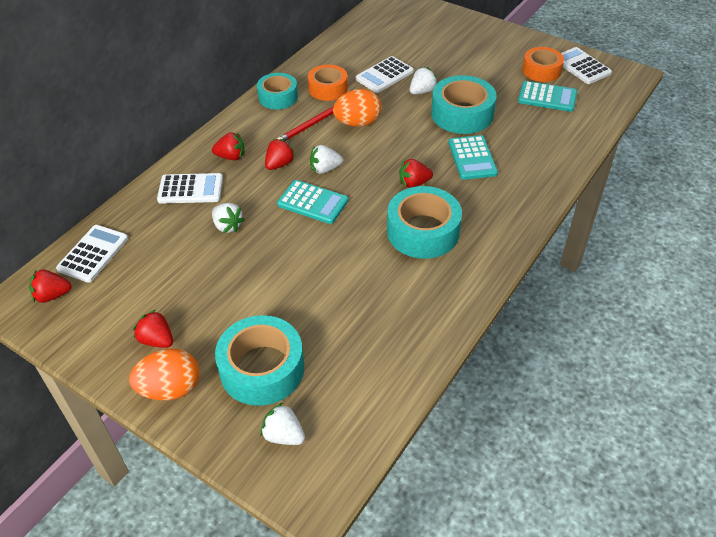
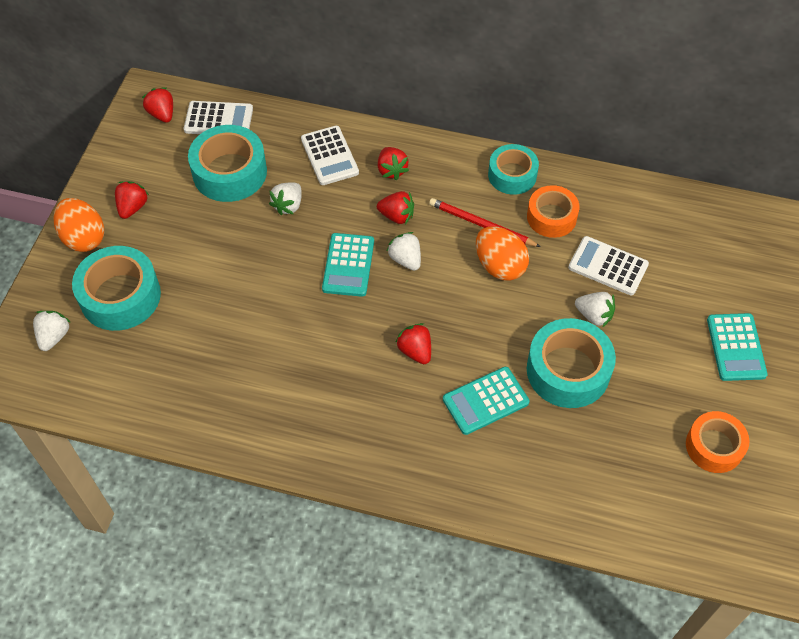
camera: 70 degrees right, 10 degrees up
turquoise tape [387,186,462,259] -> turquoise tape moved to [188,125,267,202]
turquoise calculator [518,81,577,112] -> turquoise calculator moved to [707,313,768,381]
white calculator [561,47,612,84] -> none

